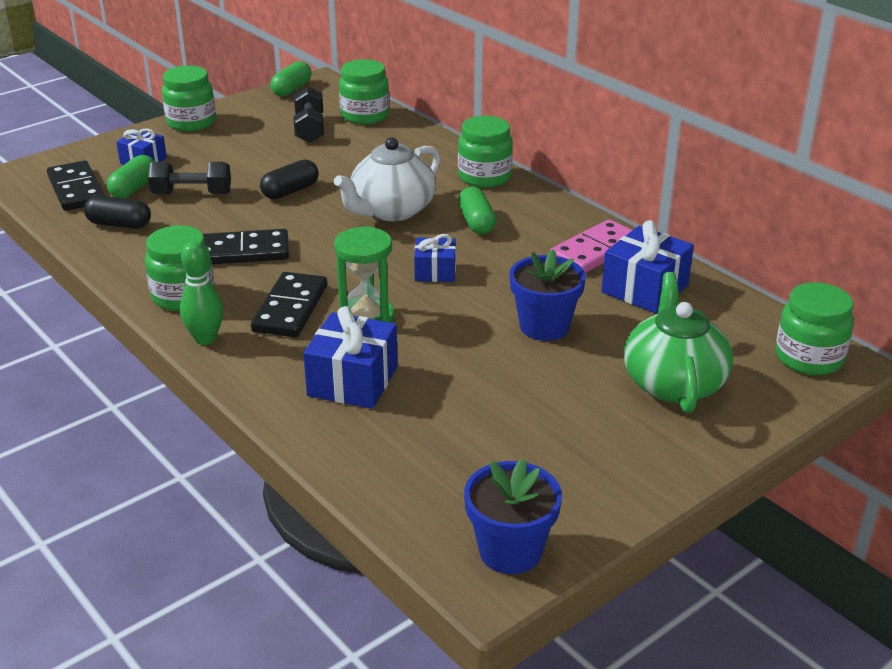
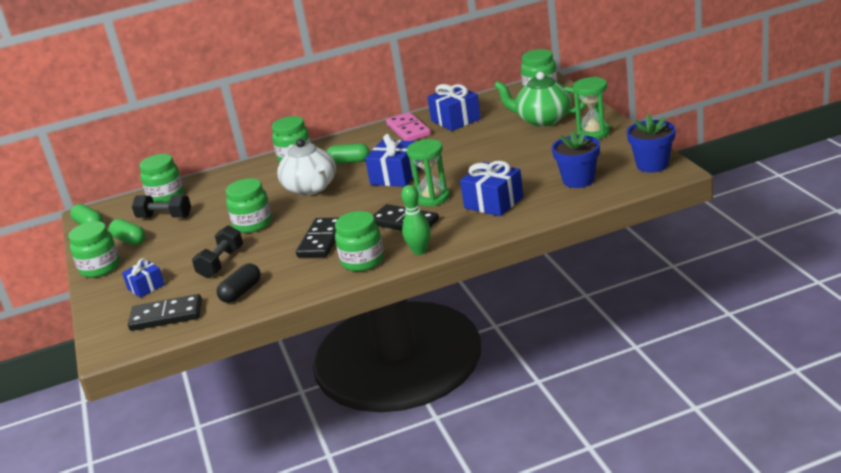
camera: 65 degrees left, 5 degrees down
green capsule [107,155,155,198] -> green capsule moved to [109,219,145,246]
black capsule [260,160,319,199] -> green jar [226,178,272,233]
blue gift [414,234,456,282] -> blue gift [365,134,420,187], size x1.63
blue flower pot [510,249,586,341] -> blue flower pot moved to [552,130,600,188]
none -> green hourglass [573,77,610,139]

